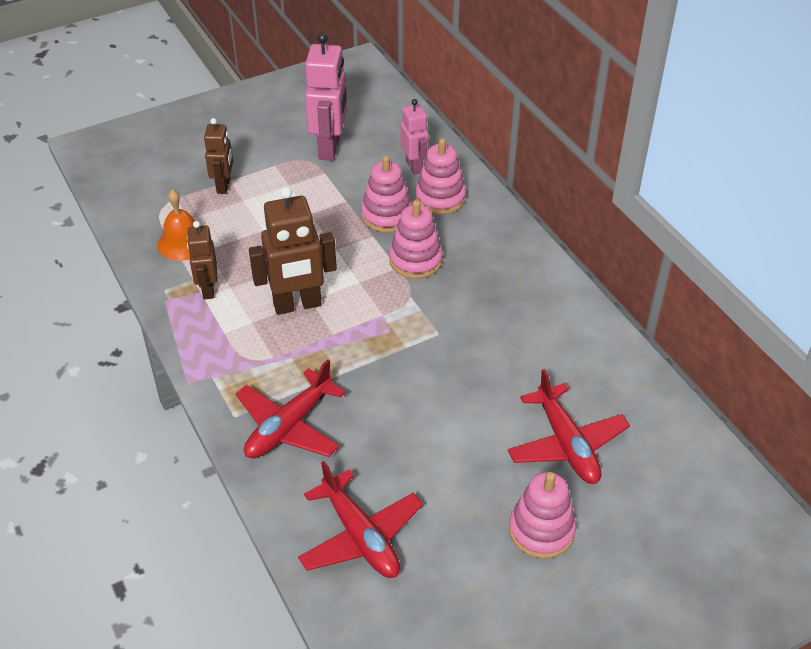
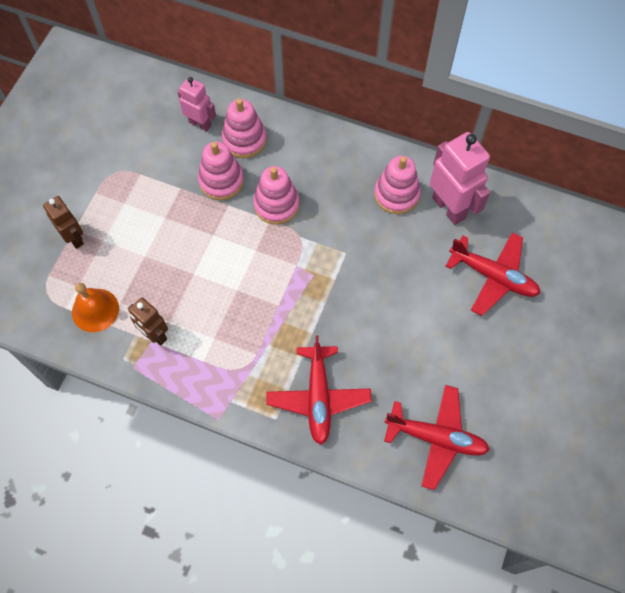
camera: 40 degrees left, 20 degrees up
brown robot [249,186,337,315] -> none
pink robot [305,32,347,161] -> pink robot moved to [430,132,490,225]
pink stacking toy [509,472,576,559] -> pink stacking toy moved to [374,156,421,214]

